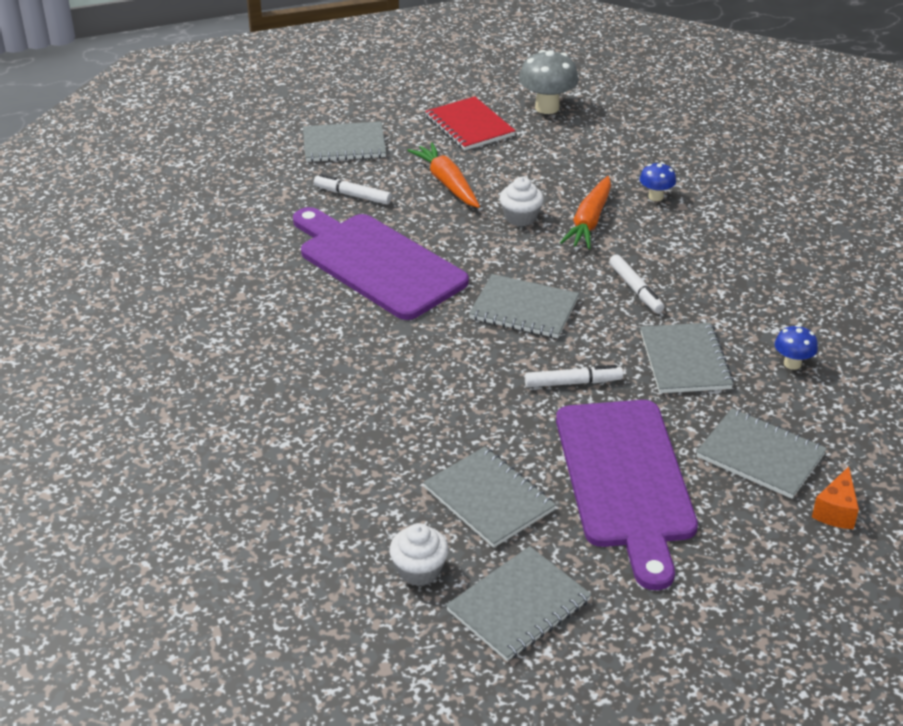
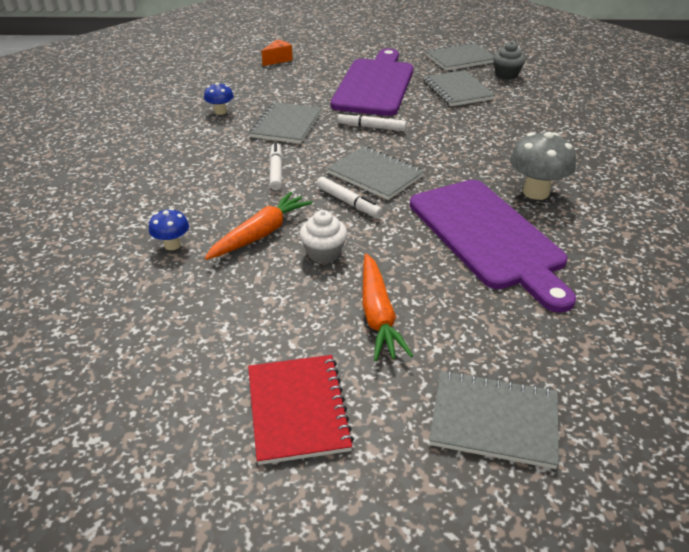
camera: 160 degrees left, 0 degrees up
white marker [314,174,392,205] -> white marker moved to [316,177,383,218]
white cupcake [389,523,449,586] -> grey cupcake [493,42,525,79]
grey mushroom [519,50,579,114] -> grey mushroom moved to [510,132,576,200]
grey notebook [696,408,827,499] -> none

